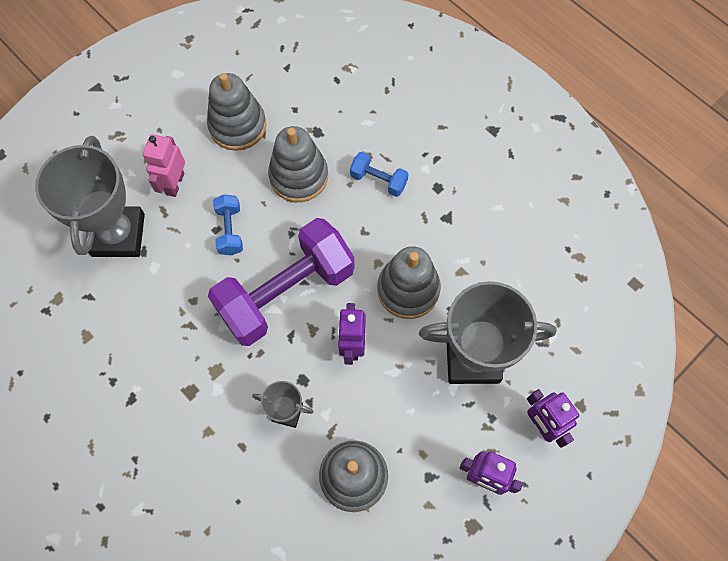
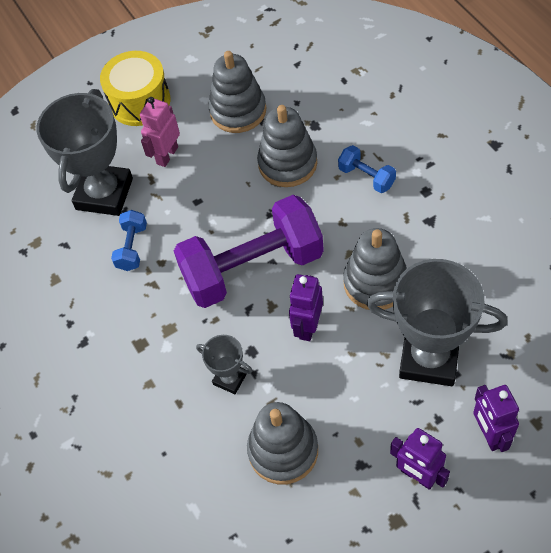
camera: 20 degrees right, 10 degrees down
blue dumbbell [213,194,243,255] -> blue dumbbell moved to [111,210,147,271]
none -> yellow drum [100,51,170,126]

